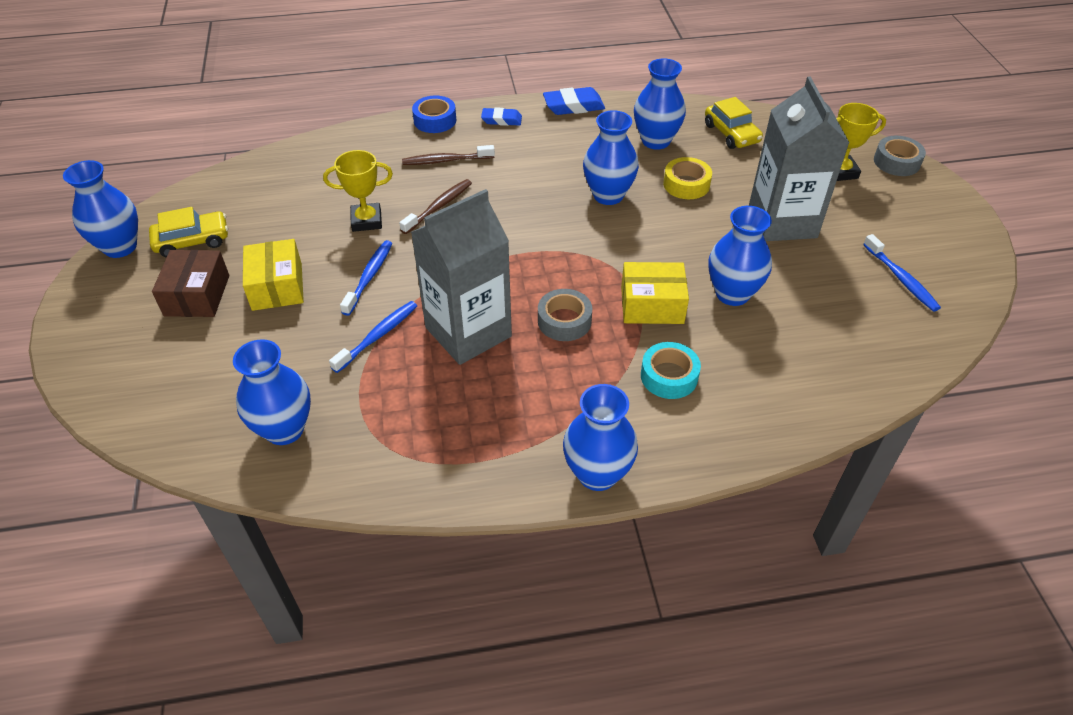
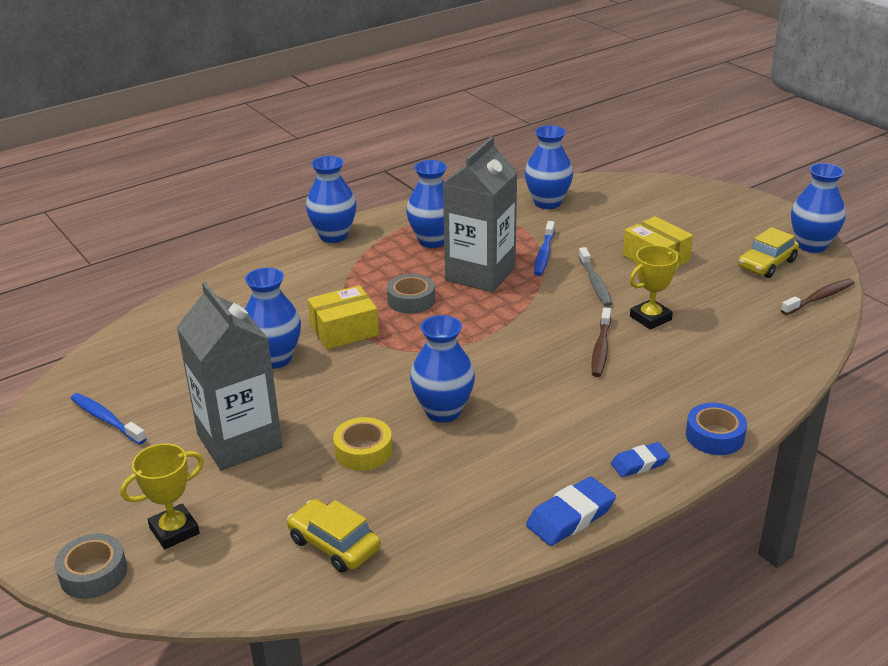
camera: 155 degrees right, 15 degrees down
brown box [152,250,229,317] -> none
blue toothbrush [340,240,393,316] -> grey toothbrush [578,247,612,307]
brown toothbrush [402,145,495,165] -> brown toothbrush moved to [781,278,855,315]
blue vase [634,58,686,150] -> blue vase moved to [406,160,447,248]
turquoise tape [641,342,701,399] -> none

